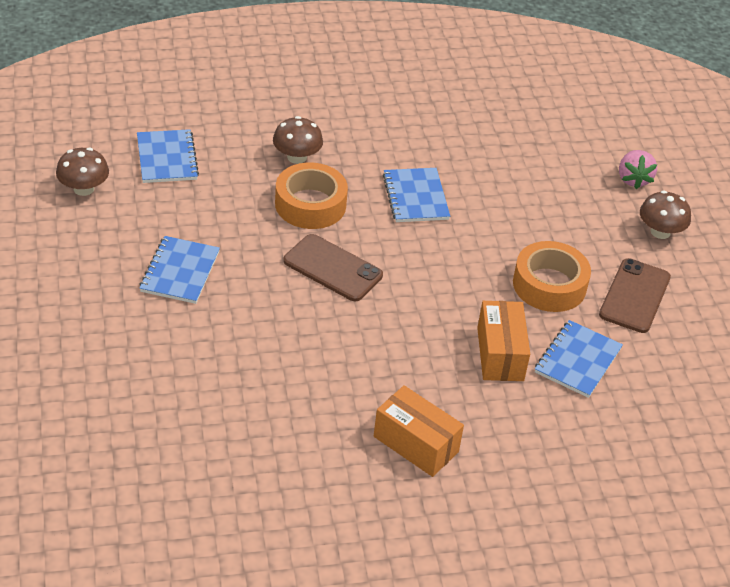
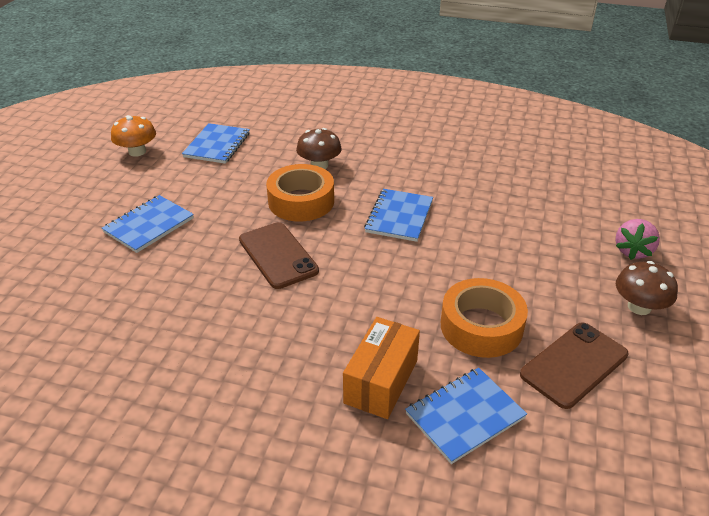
camera: 30 degrees right, 5 degrees down
brown mushroom [56,148,109,196] -> orange mushroom [111,115,156,157]
orange box [374,385,464,477] -> none

